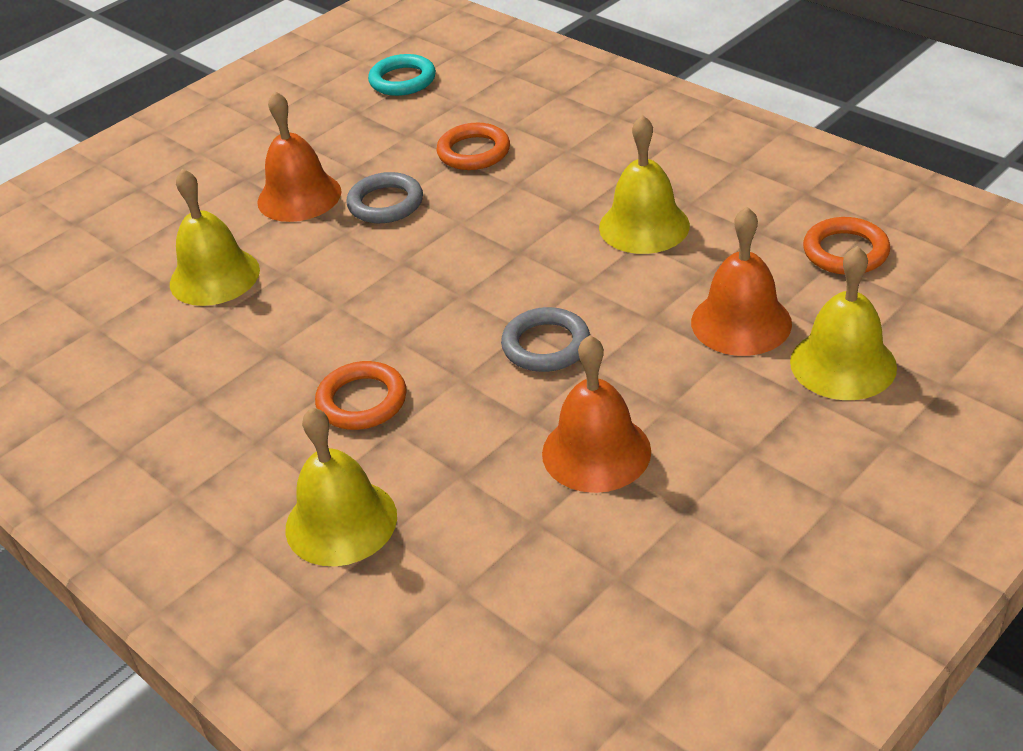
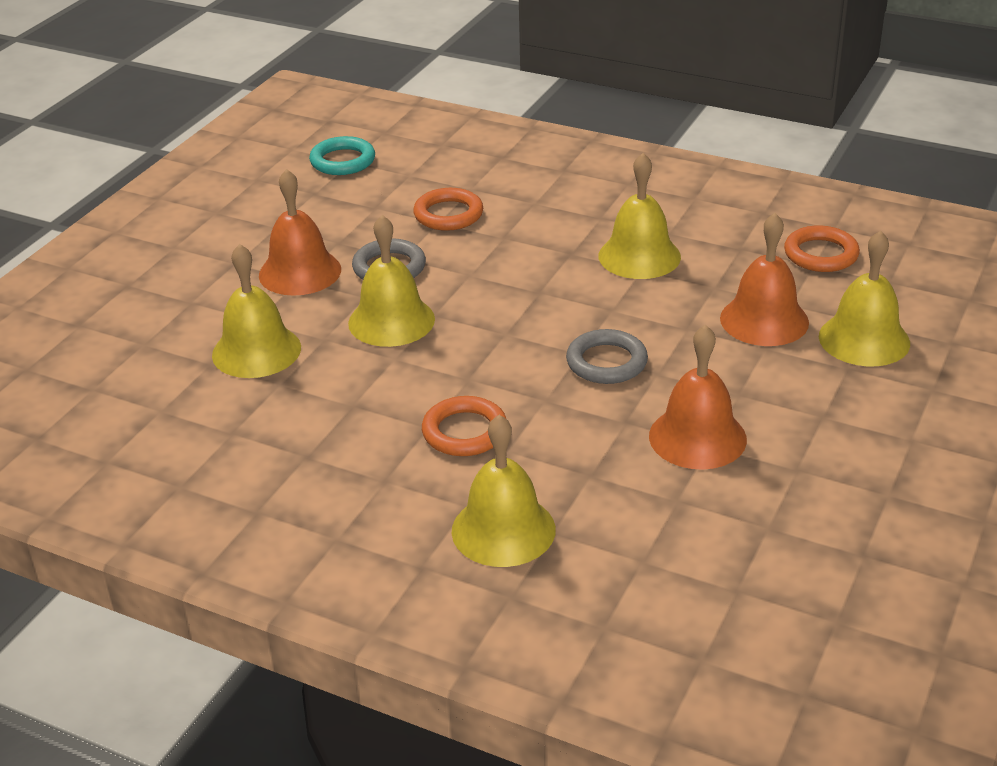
camera: 20 degrees left, 5 degrees down
none -> yellow bell [348,215,435,347]

